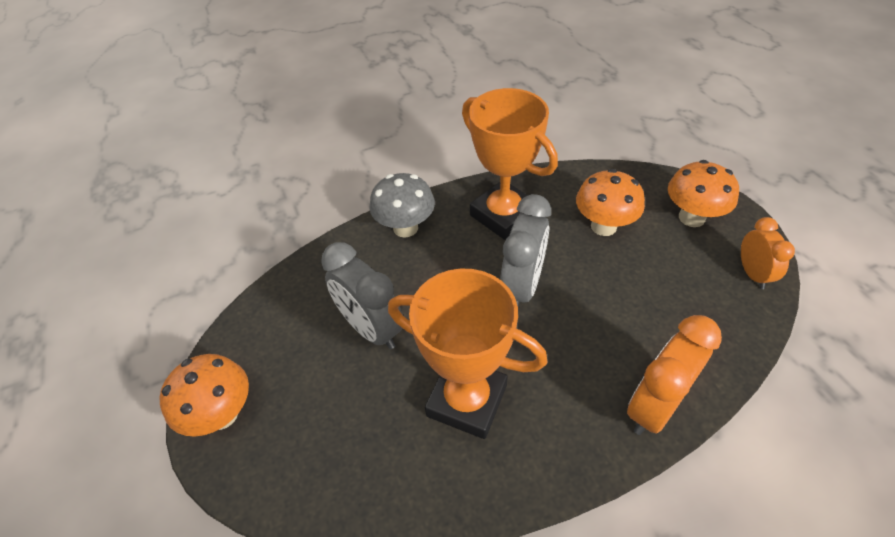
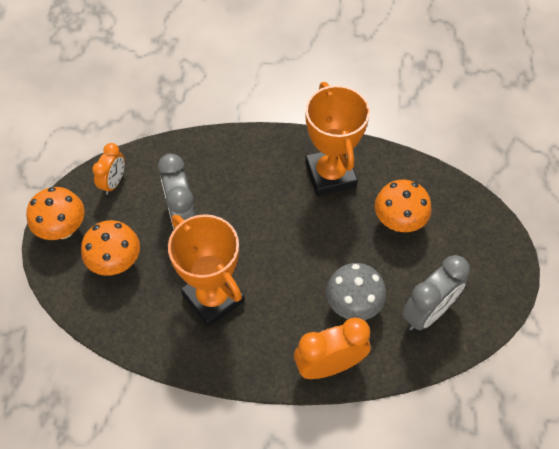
camera: 25 degrees right, 10 degrees up
grey mushroom [369,173,435,238] -> grey mushroom moved to [326,263,386,320]
grey clock [500,194,551,308] -> grey clock moved to [402,255,470,330]
orange mushroom [668,160,739,227] -> orange mushroom moved to [81,220,140,276]
orange clock [741,217,795,289] -> orange clock moved to [92,143,125,195]

